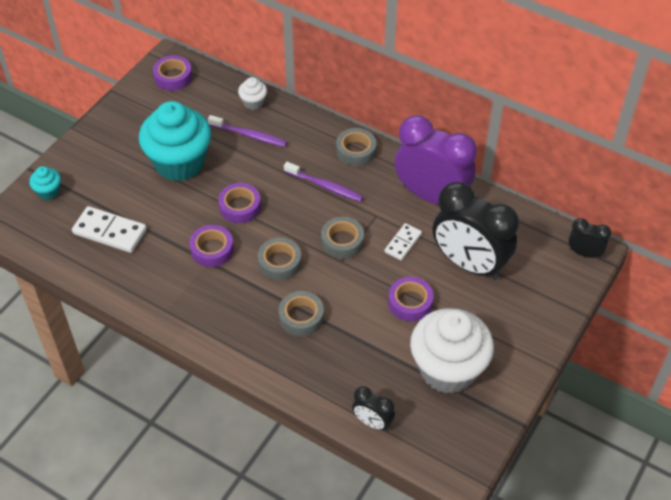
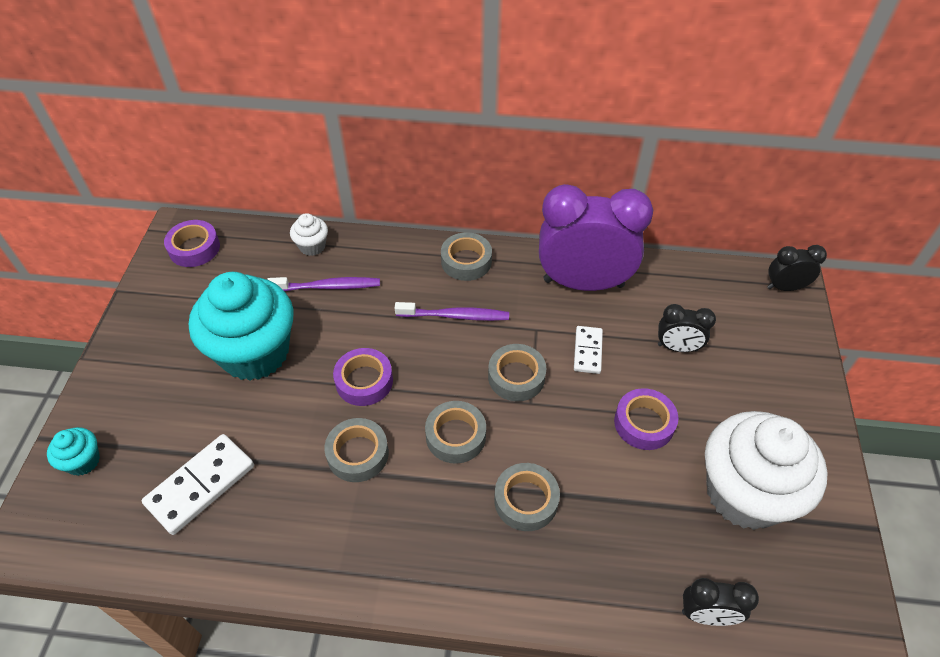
camera: 25 degrees left, 0 degrees up
white domino [72,206,147,253] -> white domino turned 45 degrees counterclockwise [142,434,254,535]
purple tape [189,225,234,267] -> grey tape [324,418,389,482]
black clock [433,182,519,280] -> black clock [658,304,716,352], size x0.47

